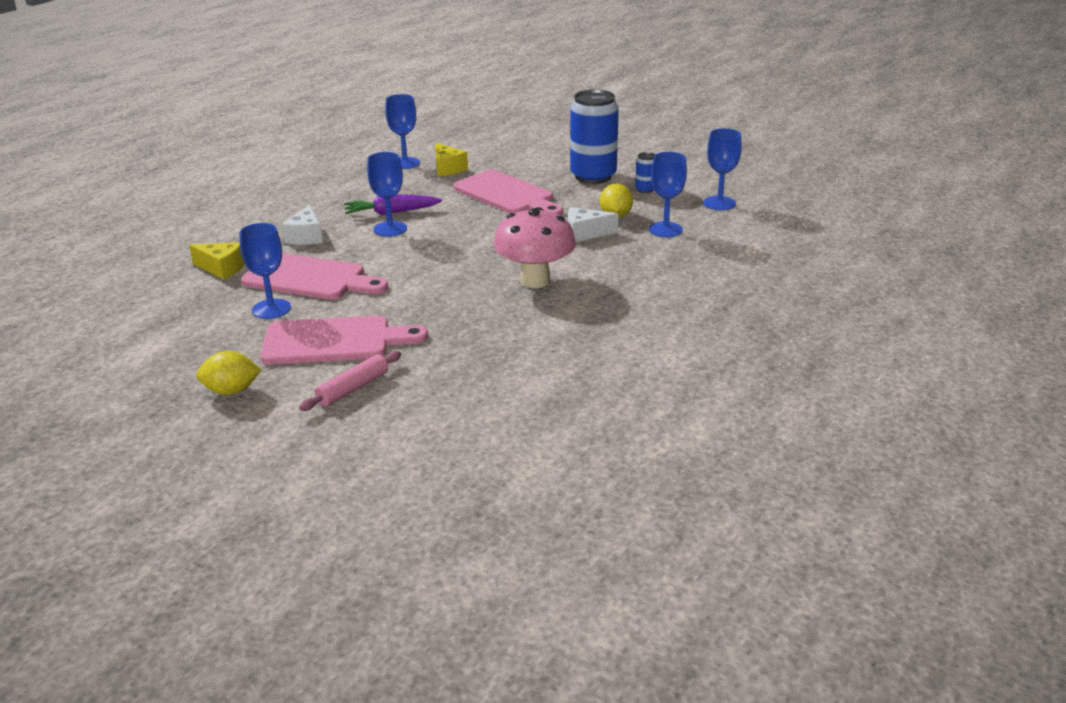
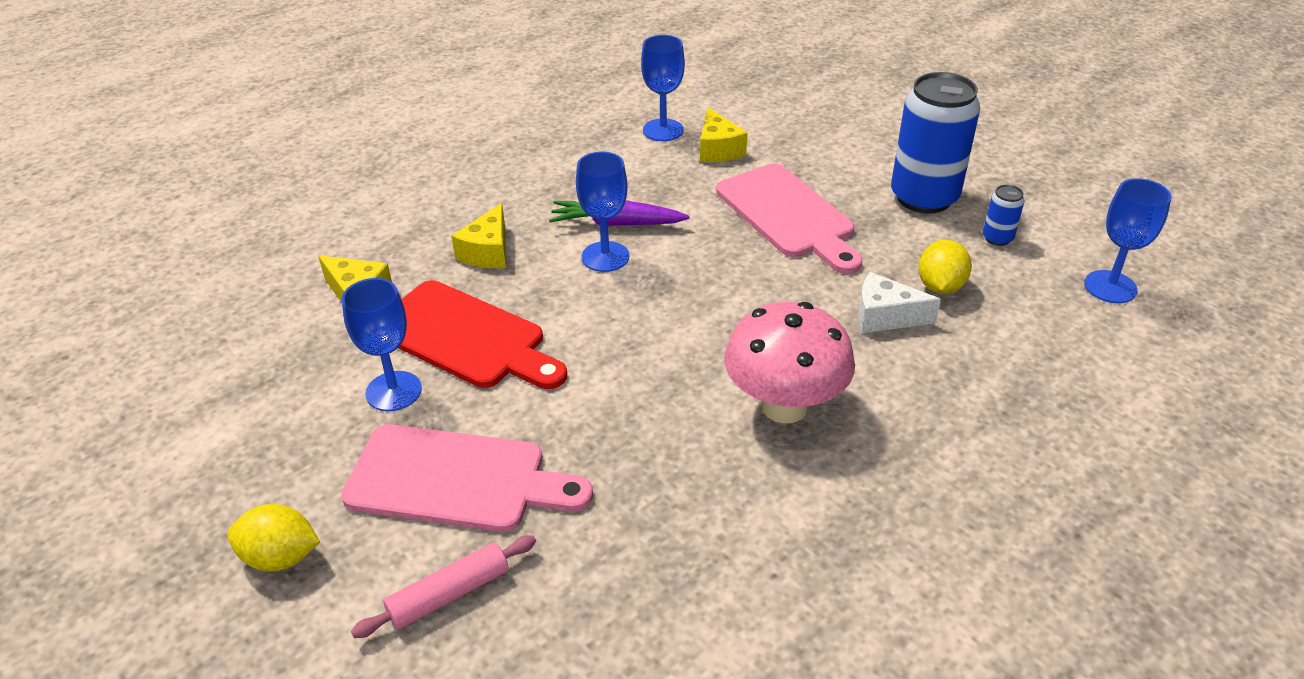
camera: 15 degrees right, 10 degrees up
pink cutting board [241,253,388,300] -> red cutting board [398,280,567,389]
white cheese [281,204,323,245] -> yellow cheese [451,203,506,268]
blue goblet [649,152,687,237] -> none

